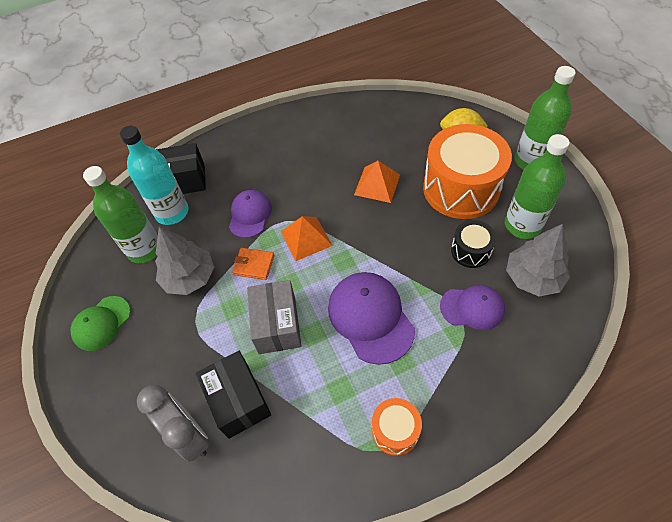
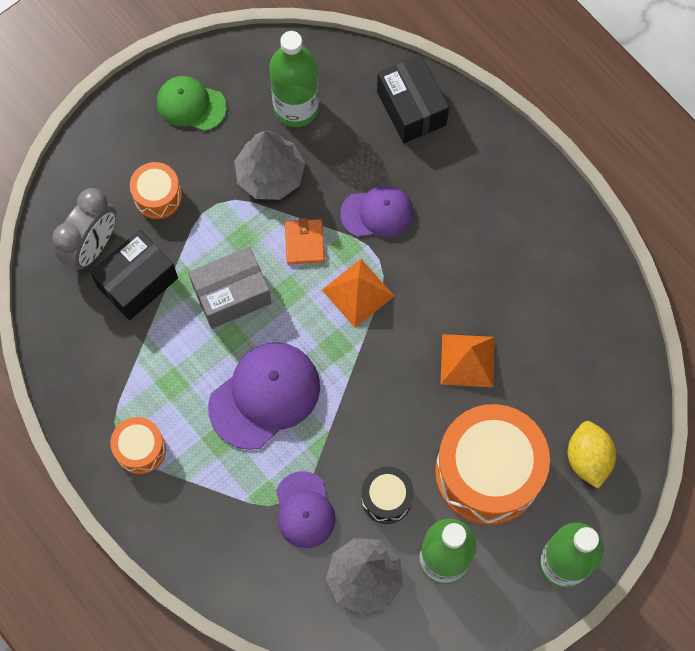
camera: 70 degrees right, 15 degrees up
turquoise bottle [120,126,188,225] -> none
none -> orange drum [130,162,182,219]

